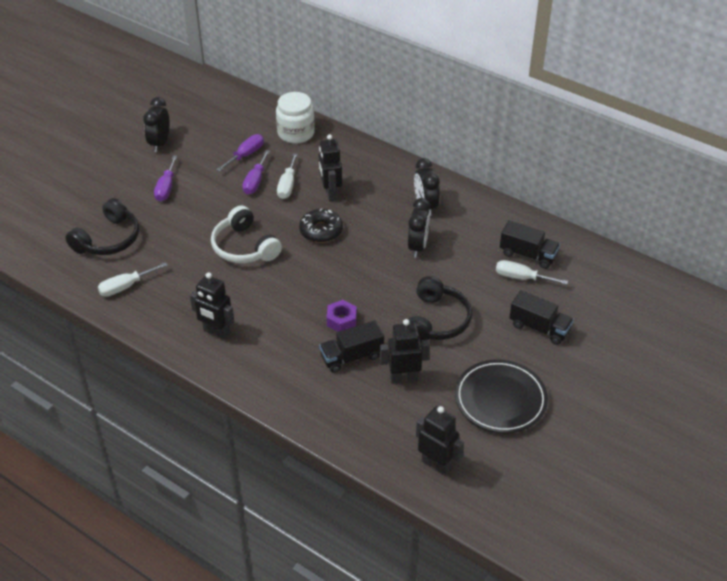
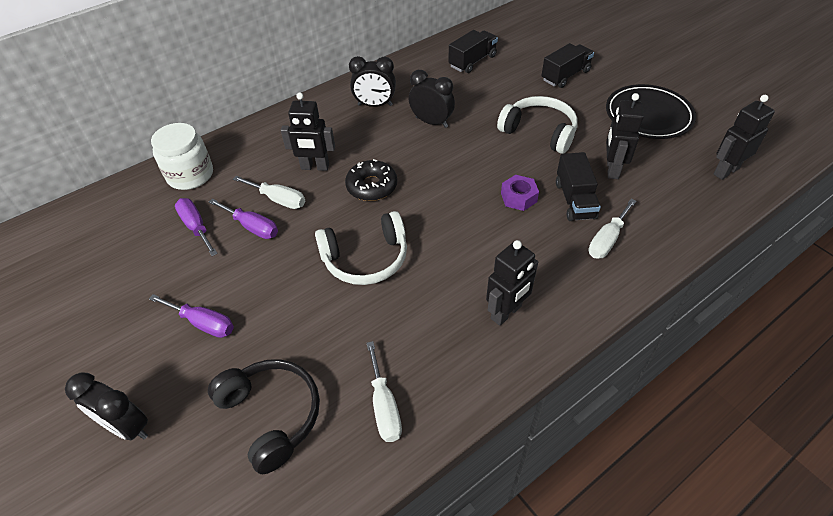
camera: 70 degrees left, 5 degrees up
black clock [143,97,170,152] -> black clock moved to [65,372,148,440]
black headphones [408,276,472,342] -> white headphones [497,96,578,154]
white screwdriver [496,260,568,285] -> white screwdriver moved to [588,199,636,259]

